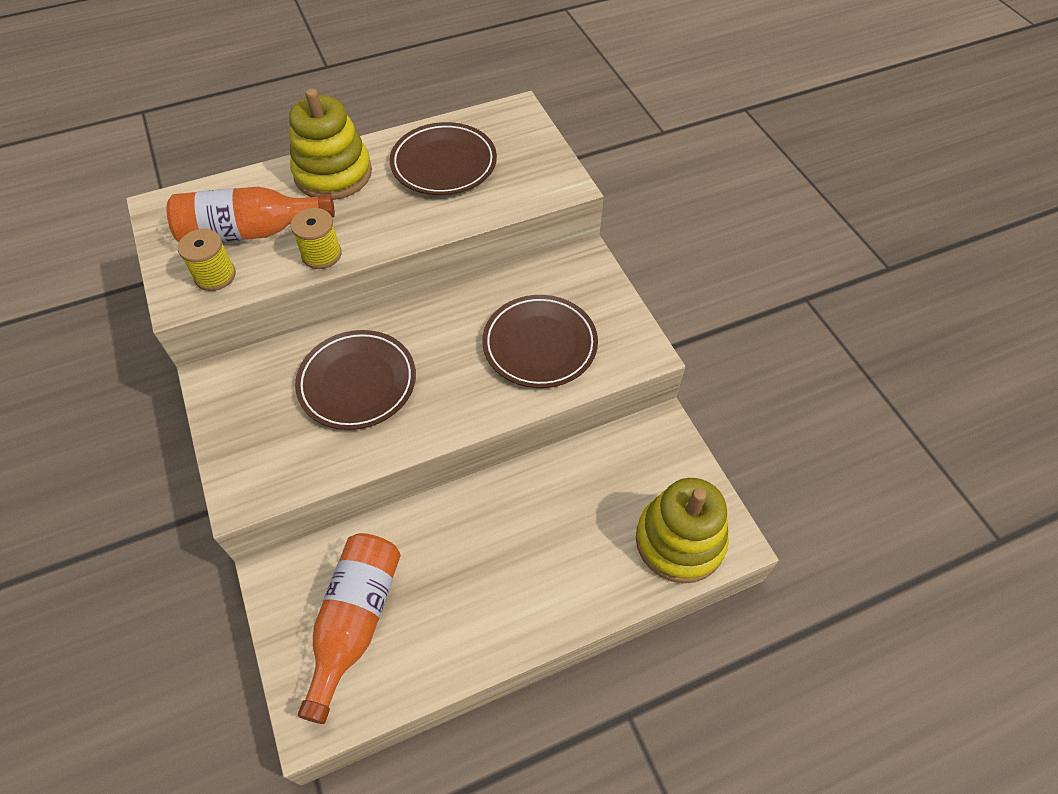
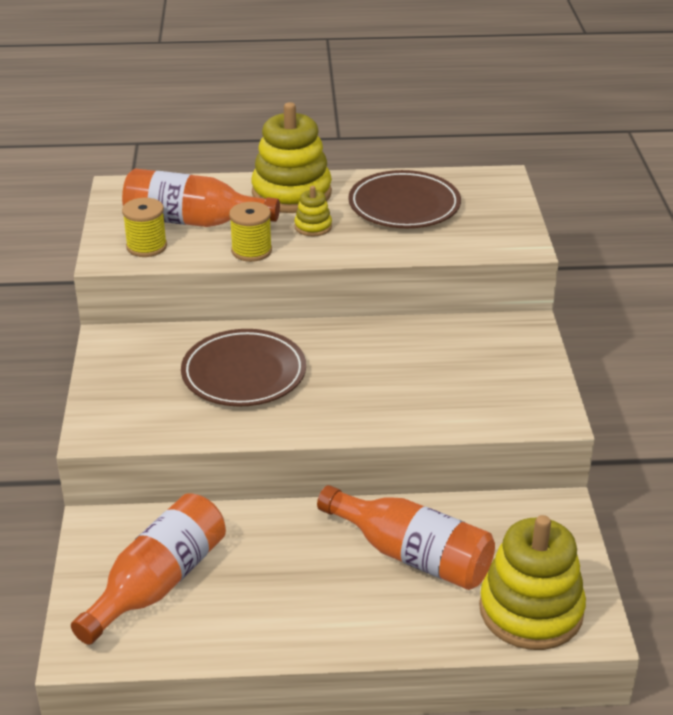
camera: 20 degrees right, 20 degrees down
brown plate [482,295,598,388] -> none
none -> yellow stacking toy [294,186,332,237]
none -> orange bottle [317,485,495,590]

